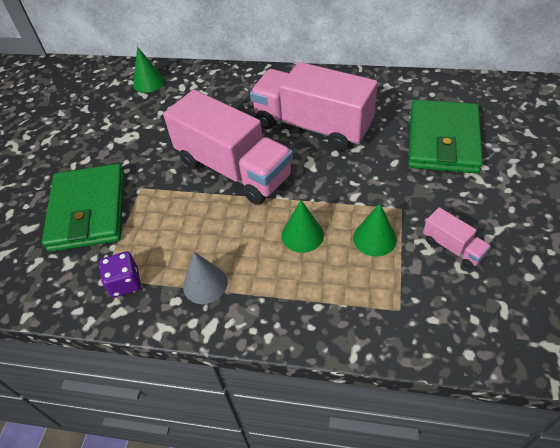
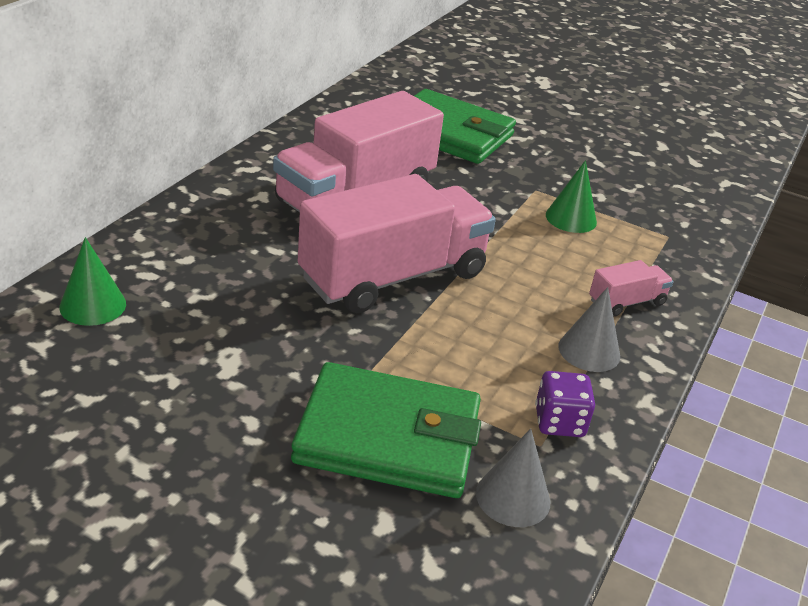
camera: 80 degrees left, 15 degrees down
green cone [282,200,324,253] -> none
pink truck [423,207,491,269] -> pink truck moved to [589,260,673,317]
none -> grey cone [476,429,550,527]

